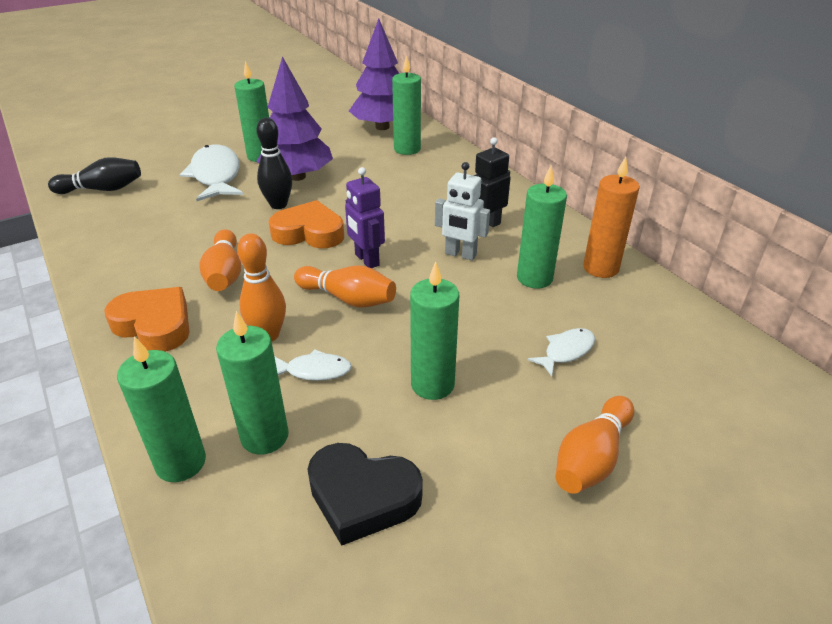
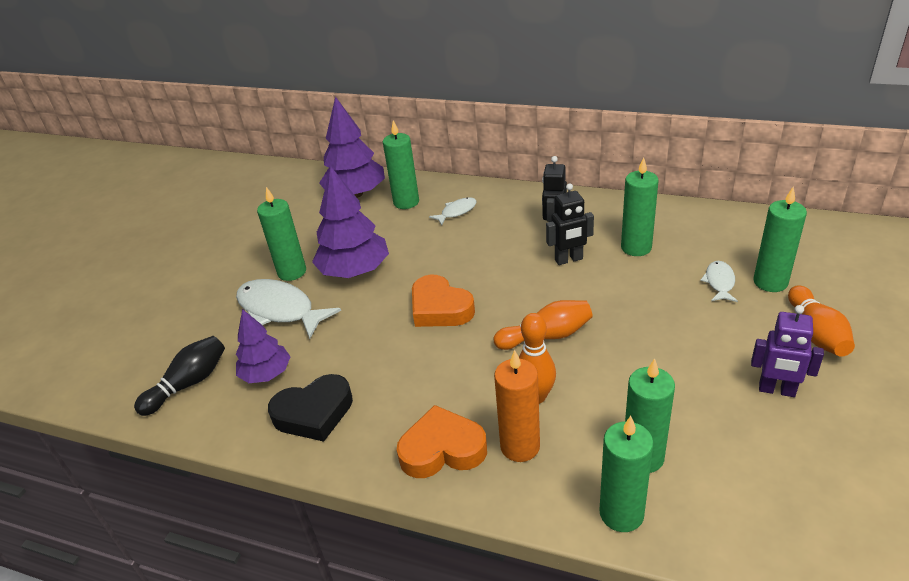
camera: 35 degrees left, 0 degrees up
orange bowling pin [199,229,241,291] -> none
black bowling pin [256,118,292,209] -> none
orange heart [269,200,344,248] -> orange heart turned 105 degrees counterclockwise [412,274,475,327]
white fish [274,349,352,381] -> white fish moved to [429,197,476,225]
black heart [307,443,423,546] -> black heart moved to [268,374,353,442]
purple robot [345,167,385,268] -> purple robot moved to [751,305,824,397]
green candle [410,262,459,400] -> green candle moved to [753,187,807,292]
white robot [435,162,490,261] -> black robot [546,183,594,265]
orange candle [583,157,640,278] -> orange candle moved to [494,350,540,462]
none -> purple tree [236,309,290,383]

